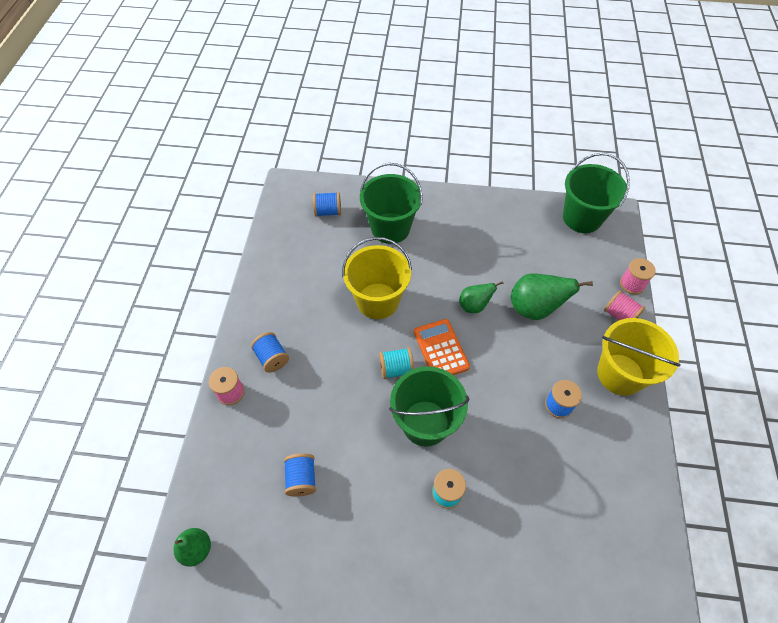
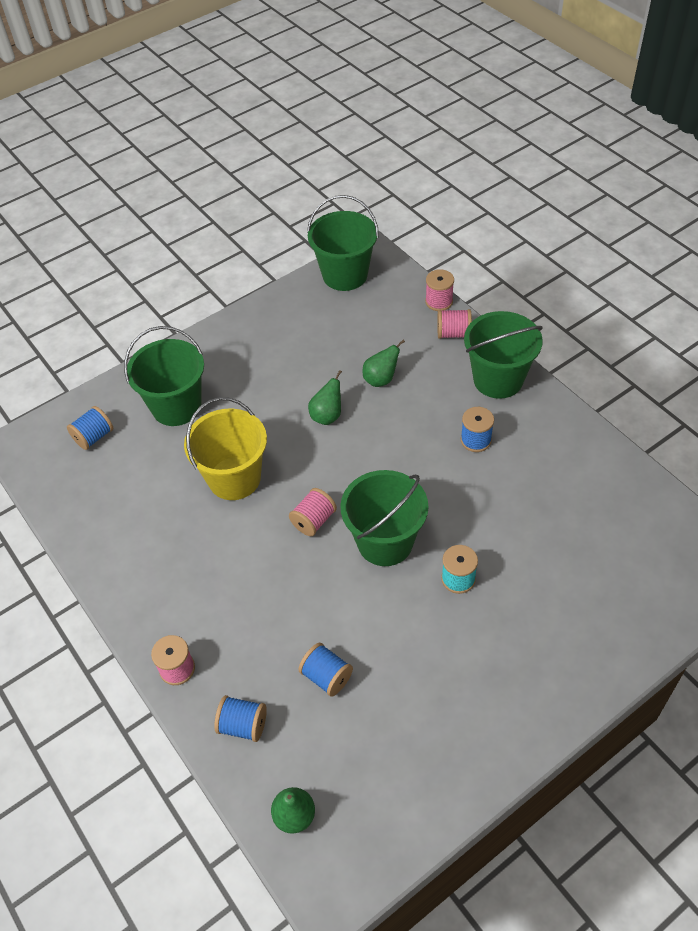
camera: 40 degrees left, 5 degrees down
blue spool [251,332,289,372] -> blue spool moved to [214,695,267,742]
turquoise spool [379,348,414,379] -> pink spool [289,488,337,536]
orange calculator [414,319,470,375] -> none
green pear [511,273,593,320] -> green pear [363,340,405,387], size x0.61
yellow bucket [597,318,681,396] -> green bucket [464,311,543,399]

